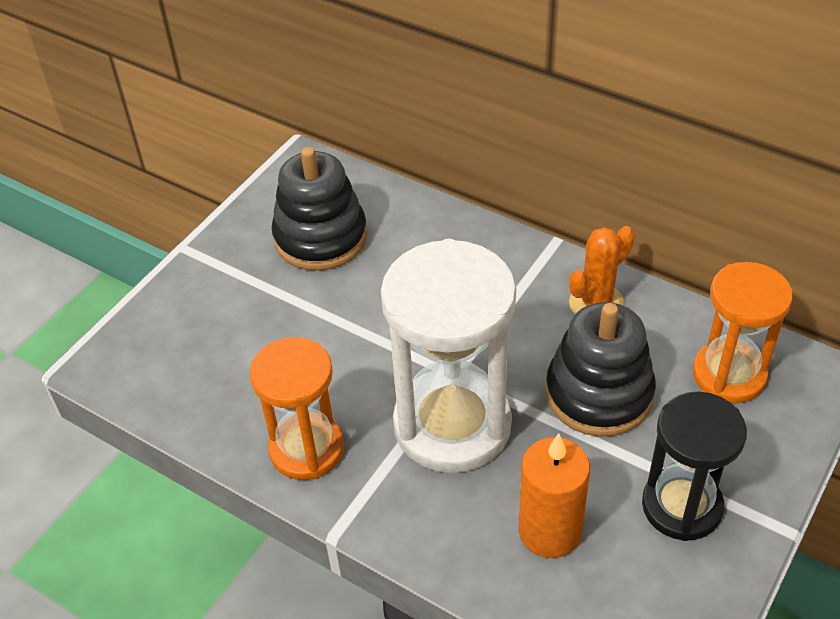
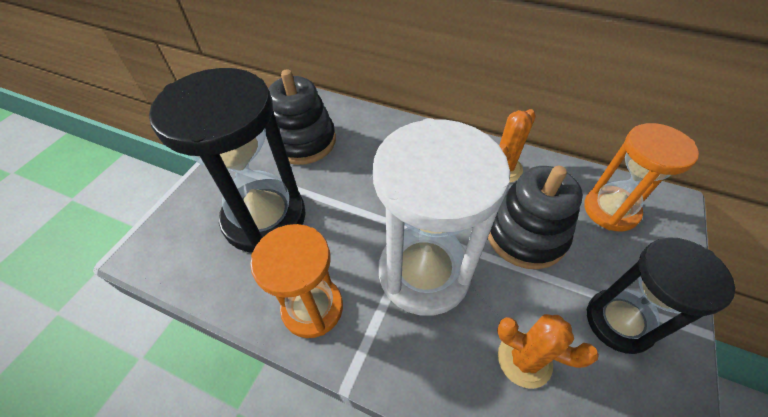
camera: 10 degrees left, 5 degrees up
orange candle [518,434,590,558] -> orange cactus [497,314,599,389]
none -> black hourglass [149,68,306,253]

